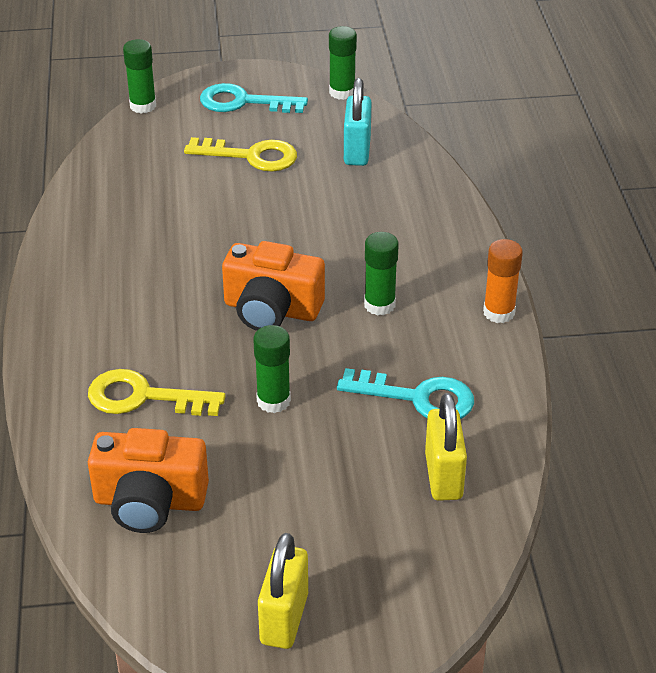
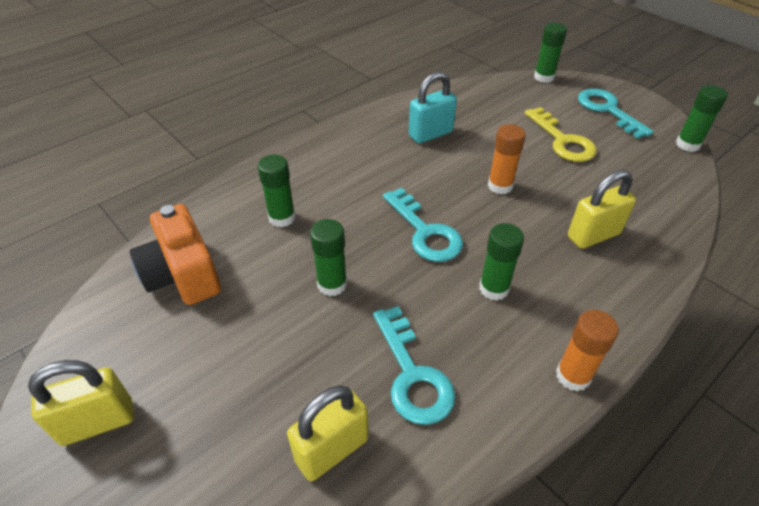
camera: 55 degrees right, 5 degrees up
yellow key [88,369,226,416] -> green glue stick [258,155,296,227]
orange camera [222,241,325,331] -> turquoise key [383,188,463,262]
turquoise padlock [344,78,372,166] -> turquoise padlock moved to [409,72,457,144]
none -> orange glue stick [488,124,526,194]
none -> yellow padlock [568,170,636,249]

